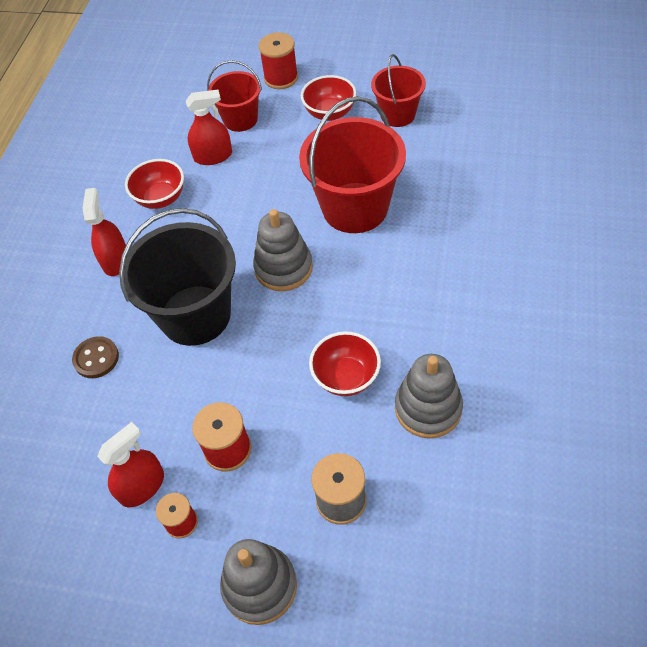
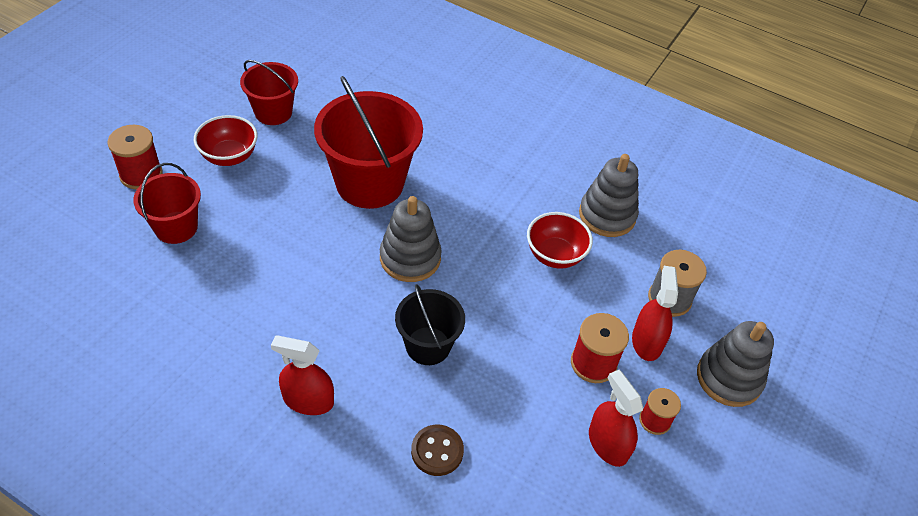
camera: 80 degrees left, 5 degrees down
black bucket [119,208,236,346] -> black bucket [395,284,465,365], size x0.58
red bowl [125,159,184,209] -> none
red spray bottle [186,90,232,165] -> red spray bottle moved to [632,266,678,361]

